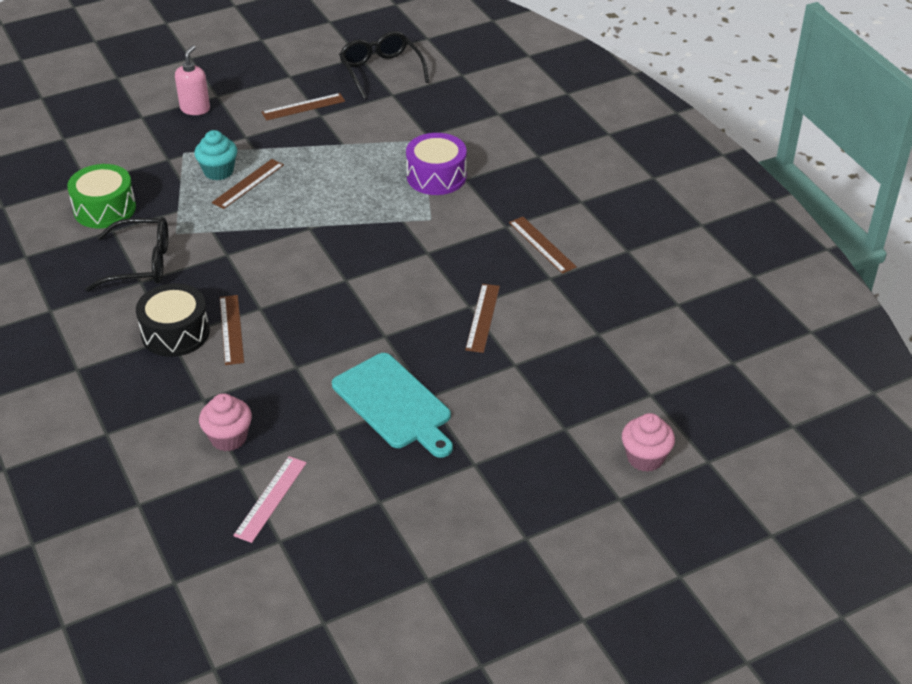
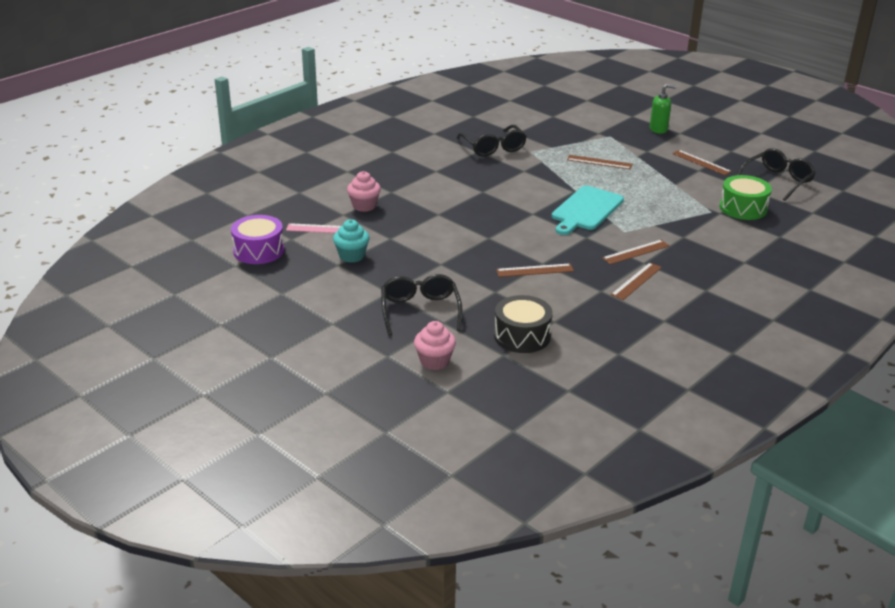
camera: 70 degrees right, 10 degrees down
green drum [67,164,136,228] -> green drum moved to [720,175,772,220]
black drum [136,283,210,357] -> black drum moved to [494,295,553,353]
pink soap dispenser [175,45,210,115] -> green soap dispenser [650,84,676,134]
turquoise cupcake [194,130,237,181] -> turquoise cupcake moved to [333,219,370,263]
brown ruler [220,295,244,365] -> brown ruler moved to [602,240,670,265]
turquoise cutting board [332,353,453,458] -> turquoise cutting board moved to [552,186,624,235]
purple drum [406,133,467,195] -> purple drum moved to [231,215,285,264]
none -> black glasses [381,274,462,336]

